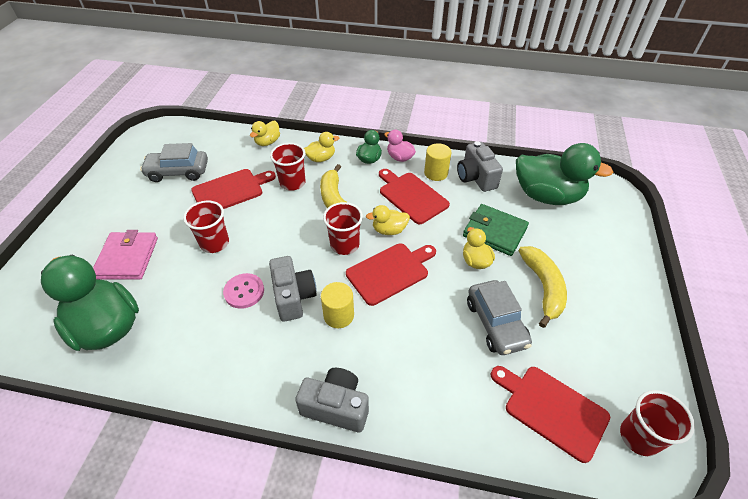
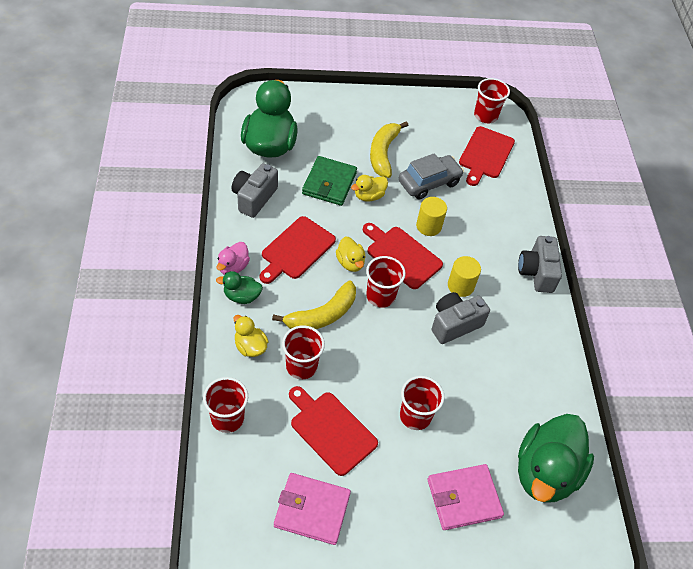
camera: 110 degrees left, 5 degrees up
grey car [140,143,208,182] -> pink wallet [274,473,351,545]
pink button [223,273,264,309] -> none
yellow duck [250,121,280,146] -> red cup [203,377,248,433]
yellow cylinder [424,143,451,181] -> yellow cylinder moved to [416,197,447,236]
grey camera [457,141,503,192] -> grey camera turned 150 degrees clockwise [232,163,278,218]
yellow banana [518,246,567,328] -> yellow banana turned 60 degrees counterclockwise [370,121,408,178]

